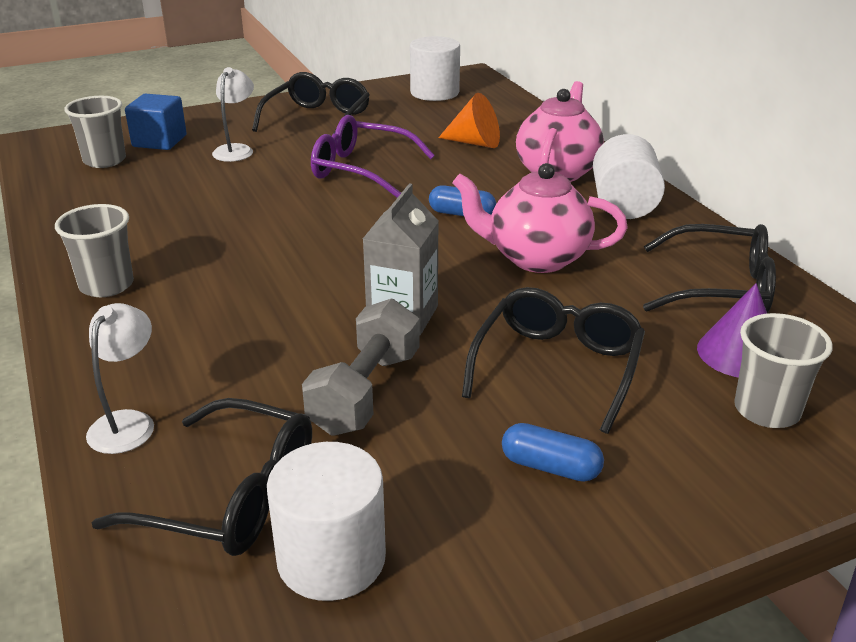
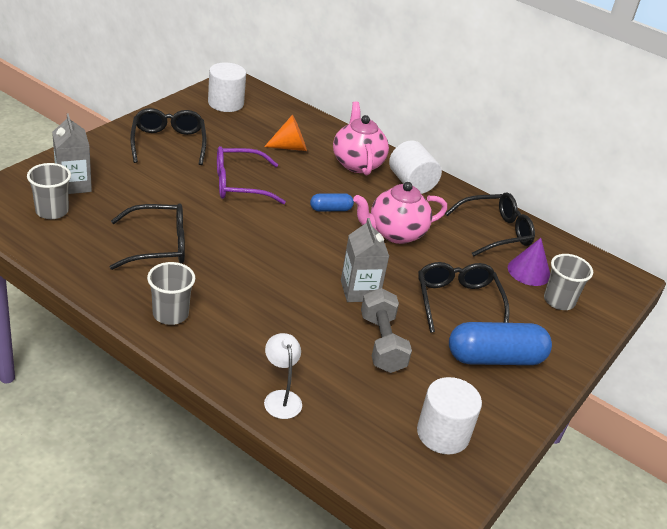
camera: 35 degrees left, 5 degrees up
black glasses [92,398,312,556] -> black glasses moved to [110,203,185,270]
blue cube [125,94,187,150] -> grey carton [52,114,92,194]
white lamp [212,67,254,162] -> none
blue capsule [502,423,604,482] -> blue capsule [449,322,552,365], size x2.00

